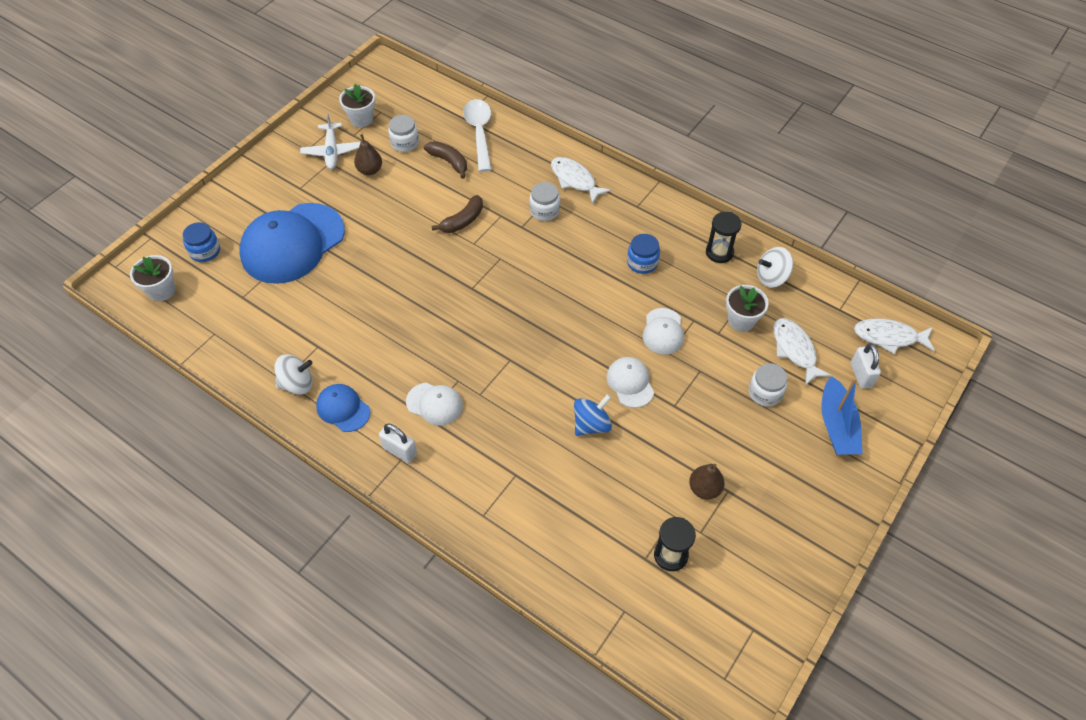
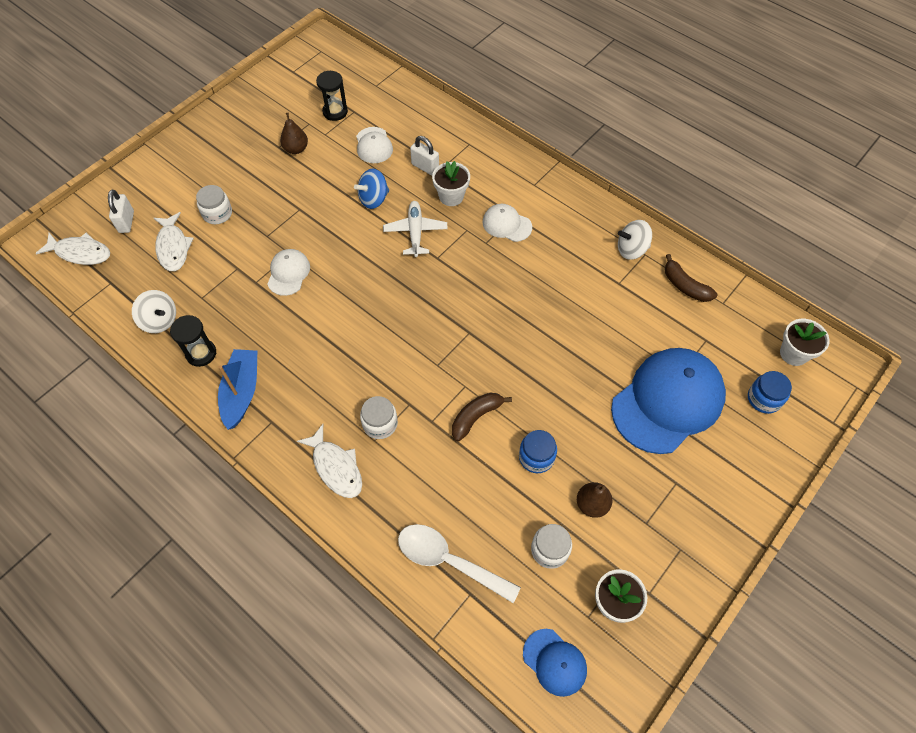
camera: 175 degrees left, 5 degrees up
white plane [300,113,361,169] -> white plane moved to [383,201,448,257]
blue cap [316,384,370,432] -> blue cap moved to [523,629,587,697]
white padlock [379,423,417,463] -> white padlock moved to [410,136,439,175]
brown banana [424,141,467,179] -> brown banana moved to [665,254,717,302]
white spoon [463,99,492,172] -> white spoon turned 120 degrees clockwise [398,524,521,603]
white cap [607,357,654,408] -> white cap moved to [356,127,393,163]
blue jar [627,234,660,274] -> blue jar moved to [519,430,557,473]
white flower pot [726,285,769,332] -> white flower pot moved to [432,161,470,206]
white spinning top [757,247,793,288] -> white spinning top turned 45 degrees clockwise [132,290,176,333]
blue boat [821,376,863,455] -> blue boat moved to [218,349,257,430]

